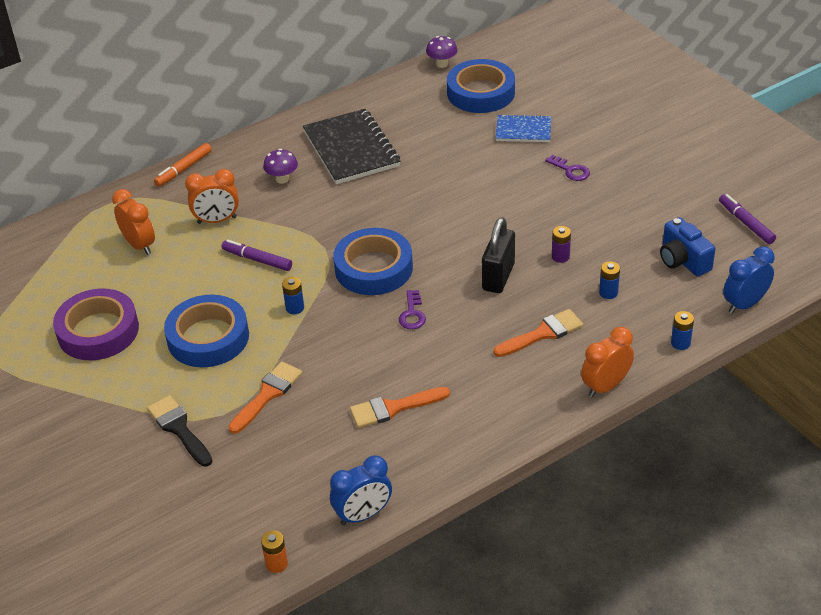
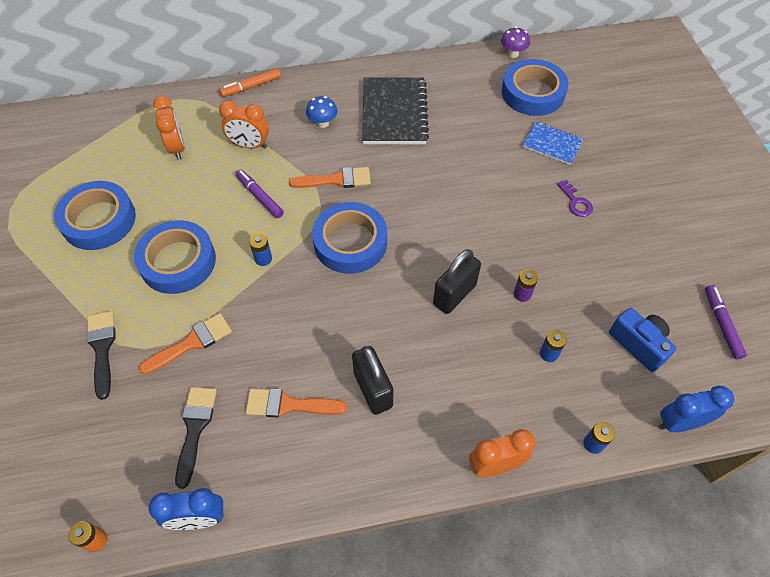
camera: 20 degrees right, 15 degrees up
purple tape [53,289,139,360] -> blue tape [54,181,136,250]
purple mushroom [263,149,298,184] -> blue mushroom [306,96,337,128]
purple key [399,290,426,329] -> none
orange brush [493,309,583,357] -> orange brush moved to [289,167,371,188]
blue camera [660,217,715,277] -> blue camera turned 150 degrees clockwise [609,308,676,372]
none -> black brush [175,387,217,489]
none -> black padlock [352,346,394,415]

